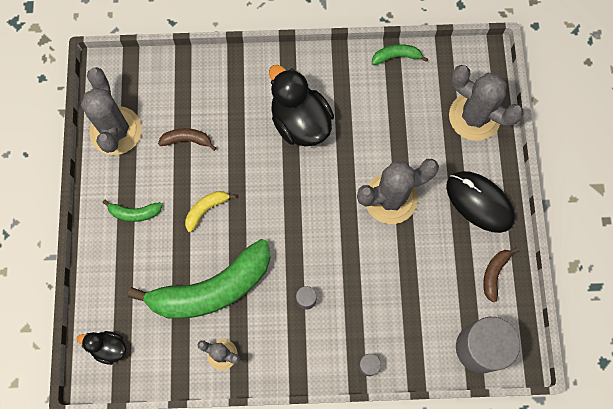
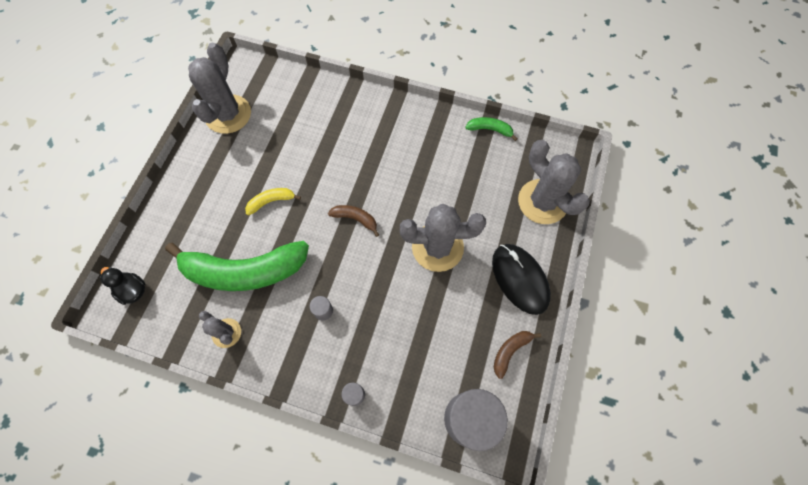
camera: 20 degrees right, 5 degrees down
green banana [103,199,162,222] -> none
brown banana [158,128,216,151] -> brown banana moved to [328,205,379,237]
black duck [269,65,334,146] -> none

